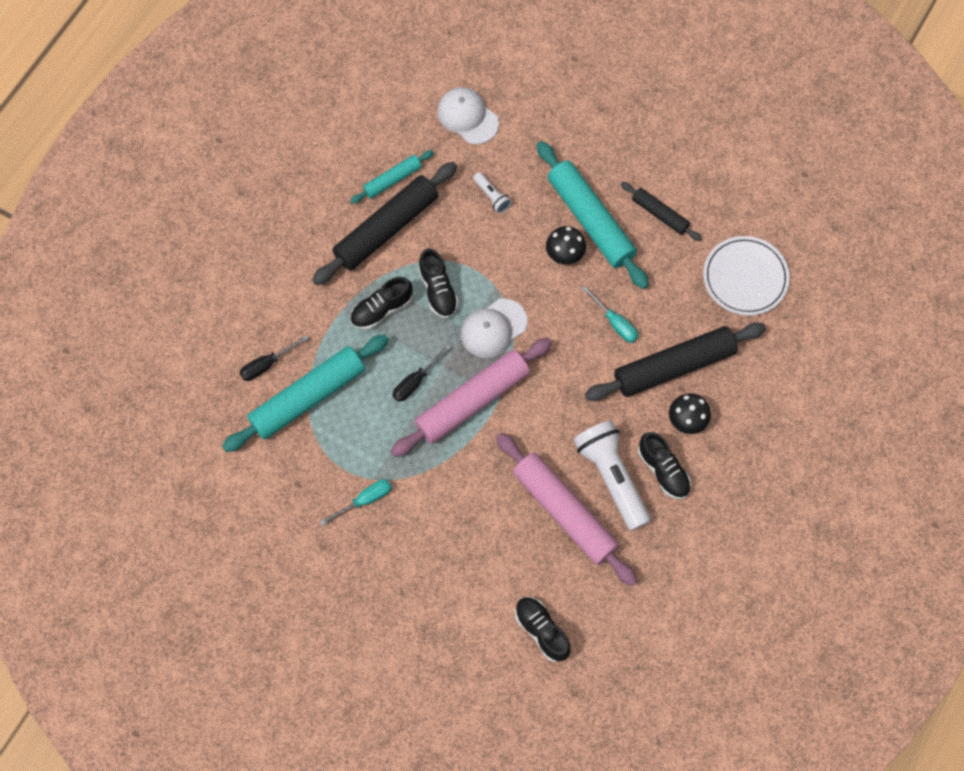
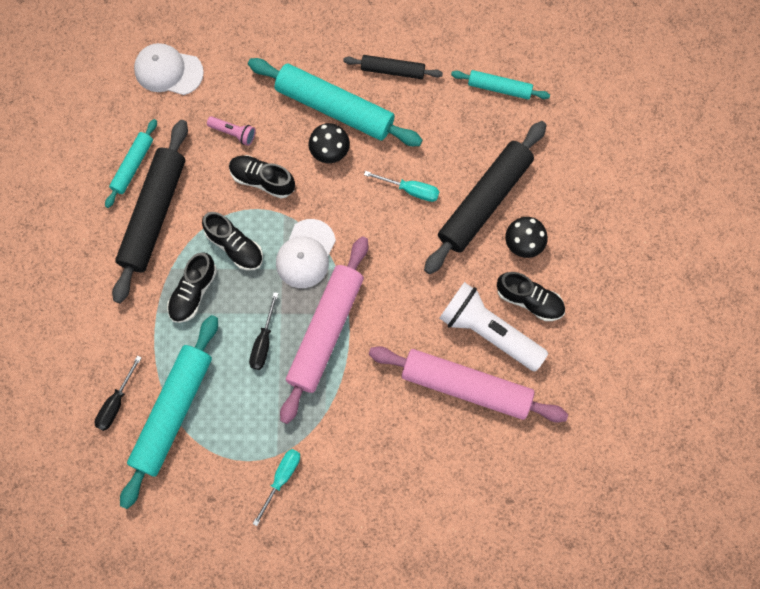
camera: 30 degrees left, 5 degrees up
white flashlight [473,172,512,213] -> pink flashlight [207,116,255,146]
black shoe [515,597,571,662] -> black shoe moved to [229,155,295,199]
white plate [703,236,790,316] -> turquoise rolling pin [451,70,550,100]

